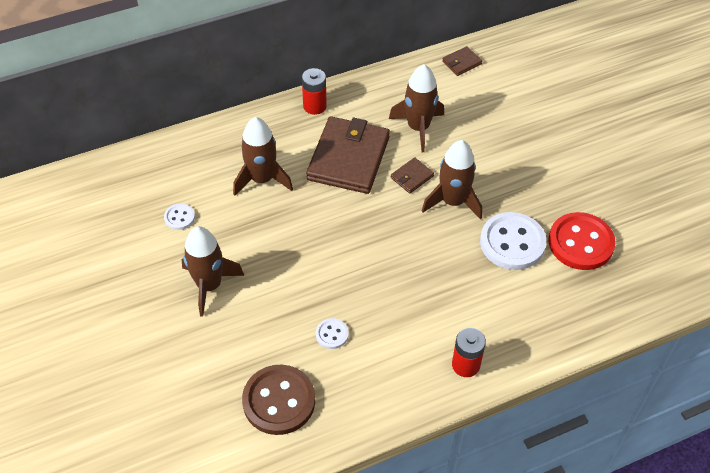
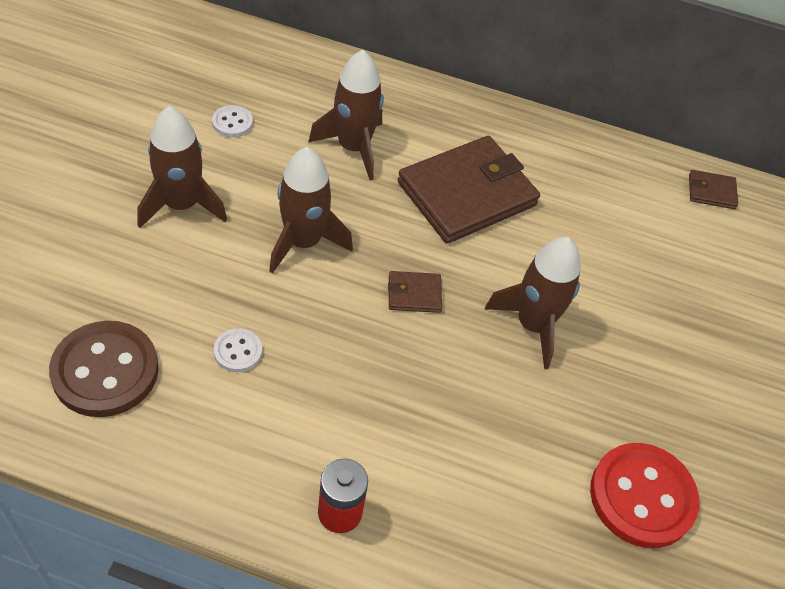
camera: 35 degrees right, 0 degrees up
red battery [302,68,327,115] -> none
brown rocket [389,64,444,152] -> brown rocket moved to [269,147,353,274]
brown wallet [391,157,434,193] -> brown wallet moved to [388,271,442,313]
white button [480,212,546,270] -> none

